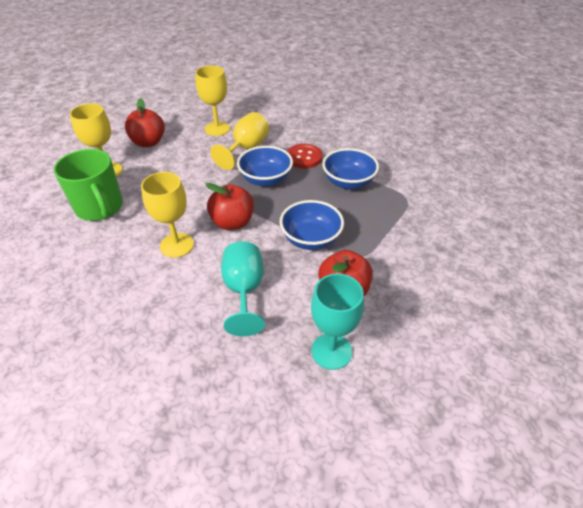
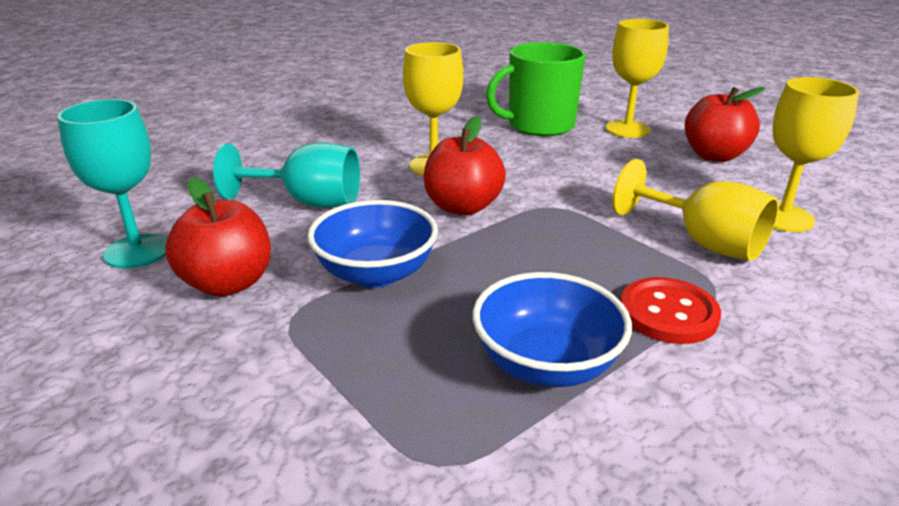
camera: 105 degrees right, 15 degrees down
blue bowl [237,146,293,187] -> none

